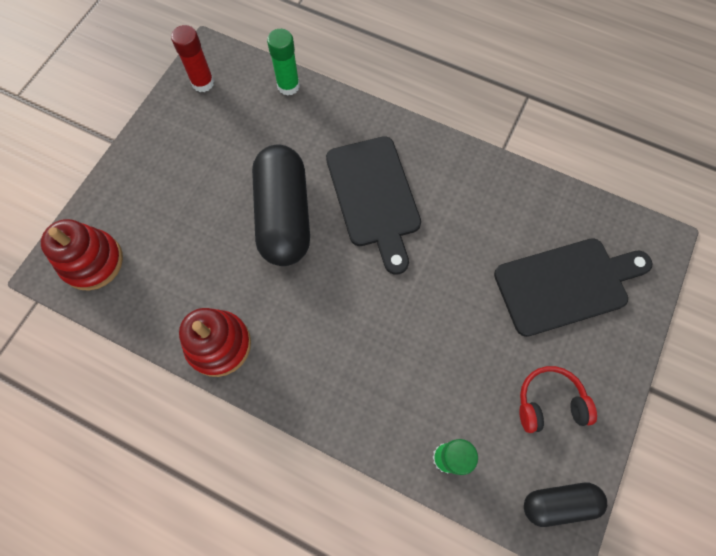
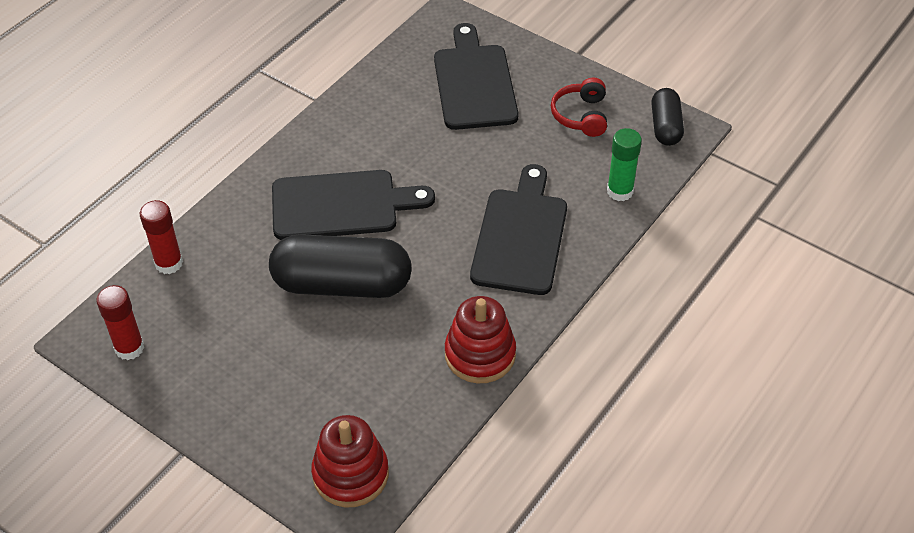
camera: 80 degrees left, 20 degrees down
green glue stick [267,29,300,96] -> red glue stick [140,200,183,274]
none -> black cutting board [470,164,567,295]

